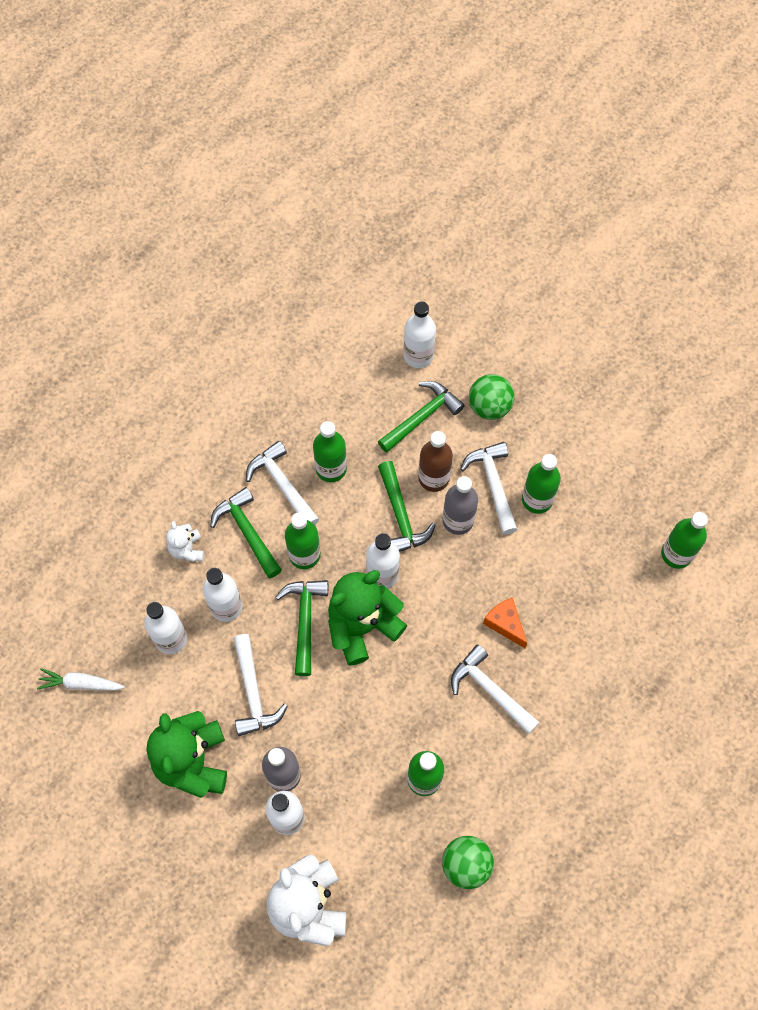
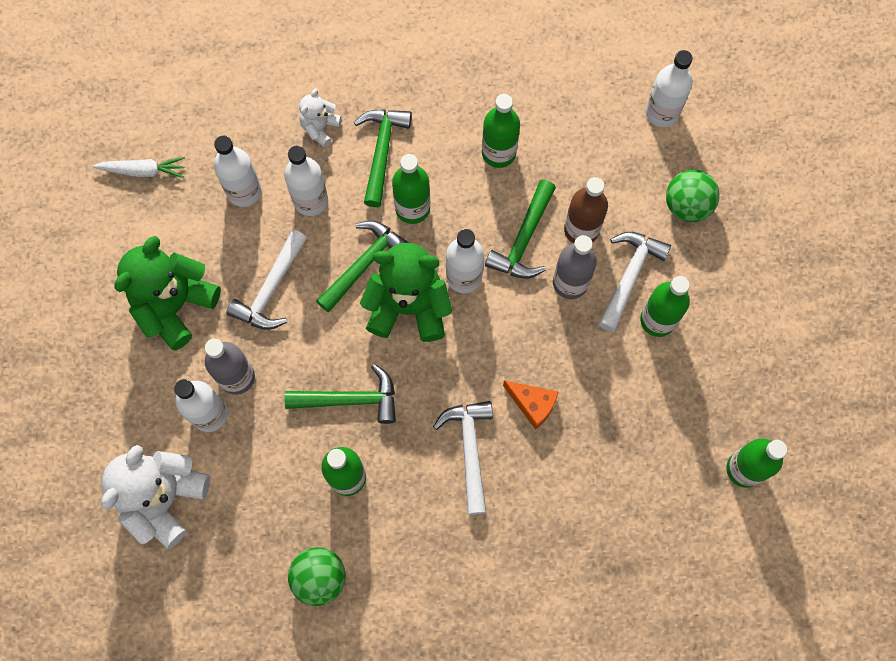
camera: 40 degrees right, 5 degrees up
white carrot [37,668,125,691] -> white carrot turned 135 degrees clockwise [93,157,185,178]
white hammer [246,441,319,525] -> none
green hammer [378,381,465,453] -> green hammer moved to [284,364,396,424]
orange cheese [483,598,527,648] -> orange cheese turned 120 degrees clockwise [503,381,559,430]

